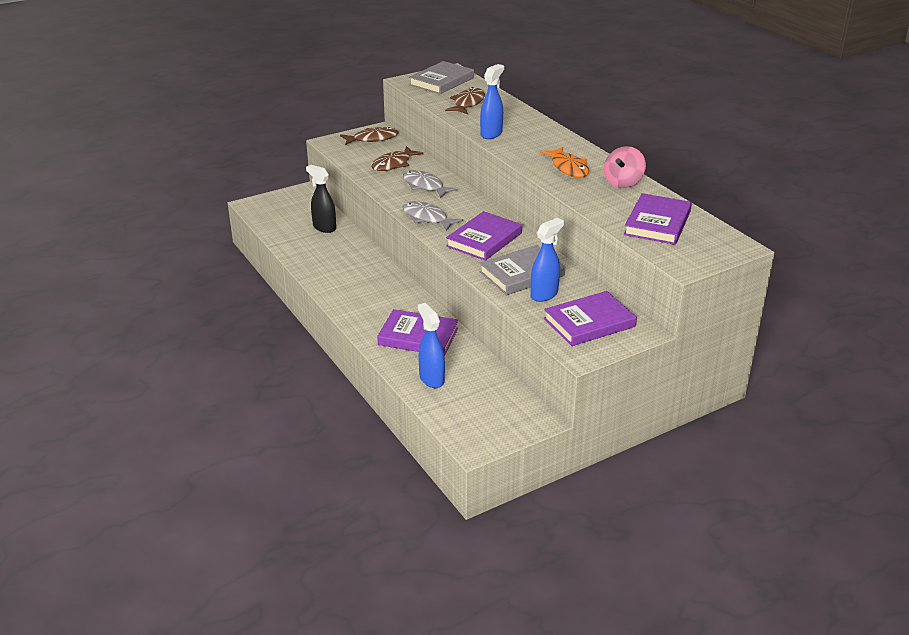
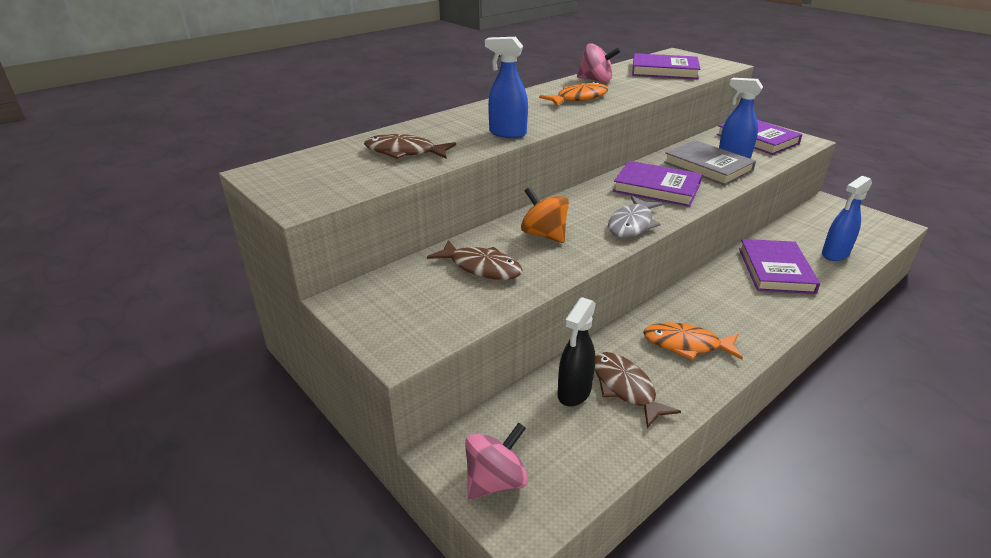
camera: 100 degrees left, 0 degrees up
brown fish [340,127,399,145] -> brown fish moved to [595,352,681,428]
grey fish [403,170,458,198] -> orange spinning top [521,187,569,243]
grey book [409,61,474,94] -> none
none -> pink spinning top [465,423,528,499]
none -> orange fish [643,322,743,360]

